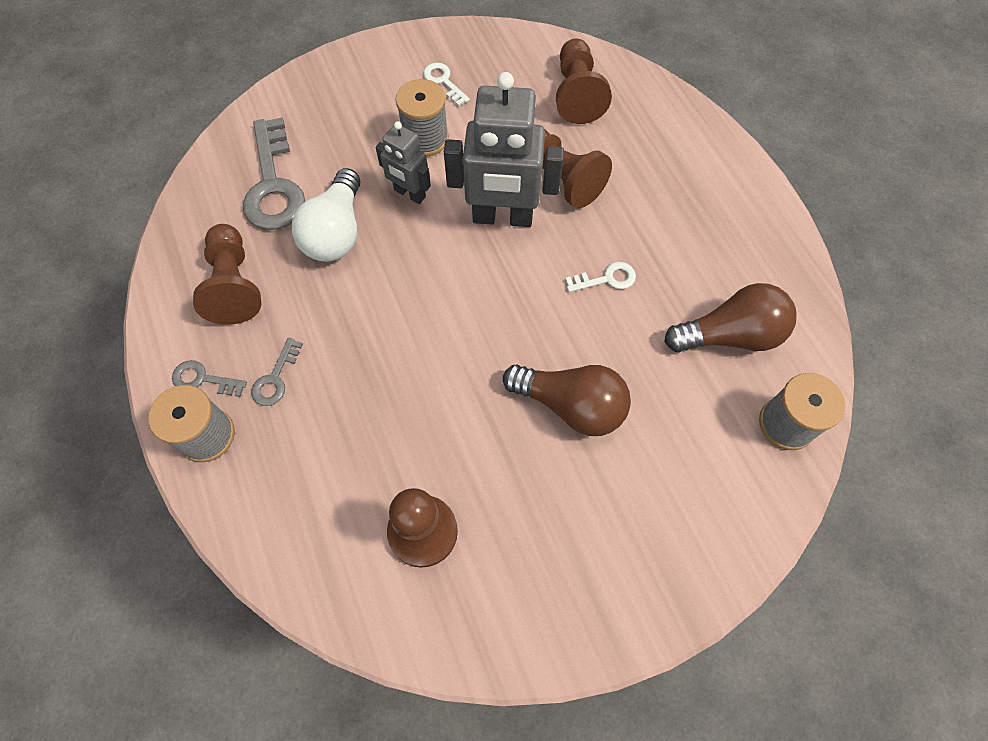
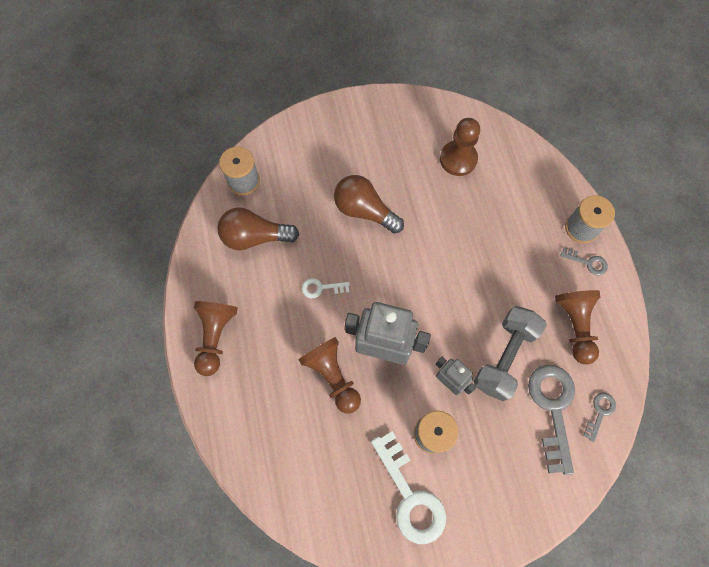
camera: 170 degrees left, 5 degrees up
grey key [251,338,303,406] -> grey key moved to [583,393,616,442]
white light bulb [292,168,360,262] -> grey dumbbell [474,306,547,401]
white key [423,63,470,106] -> white key [371,431,446,544], size x2.07
brown pawn [556,39,612,124] -> brown pawn moved to [194,301,238,376]

